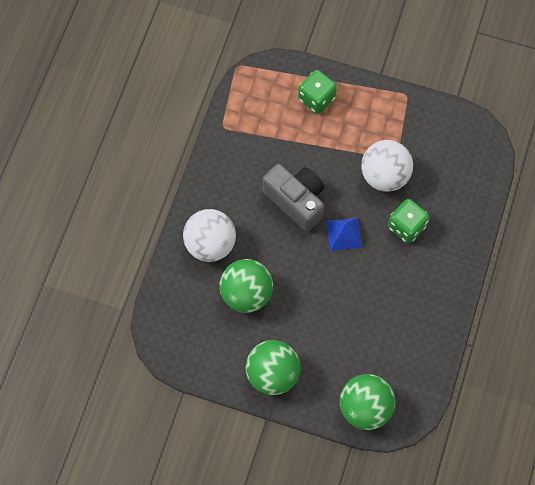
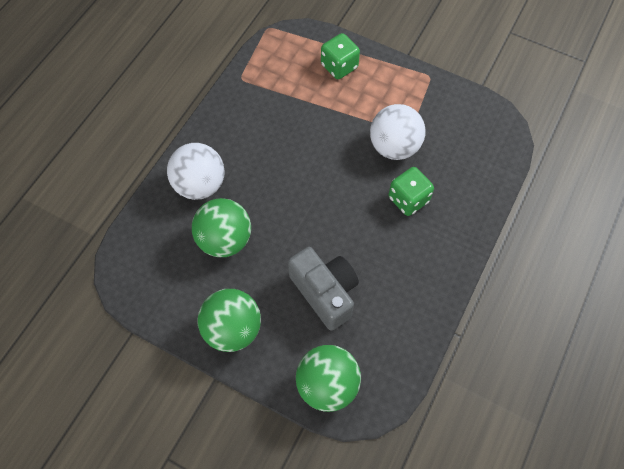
camera: 10 degrees right, 5 degrees down
grey camera [263,164,324,232] -> grey camera moved to [288,247,359,331]
blue pyramid [326,217,362,251] -> none

